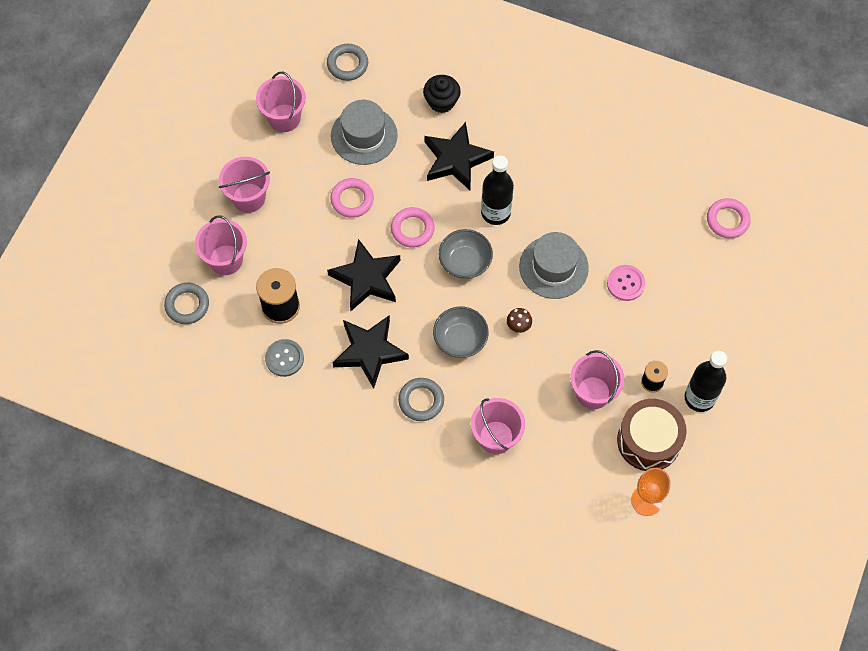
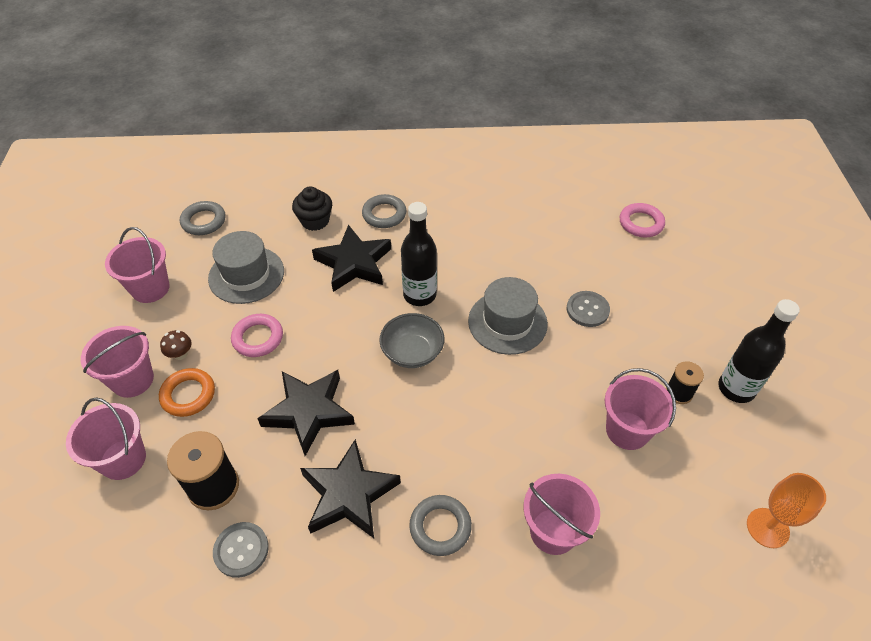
camera: 25 degrees left, 15 degrees down
grey ring [164,283,209,324] -> grey ring moved to [362,194,406,228]
pink ring [391,207,434,247] -> none
grey bowl [433,306,489,358] -> none
brown mushroom [507,308,532,333] -> brown mushroom moved to [160,330,192,360]
pink button [607,265,645,301] -> grey button [567,291,610,327]
brown drum [617,399,687,471] -> none
none -> orange ring [159,368,215,417]

